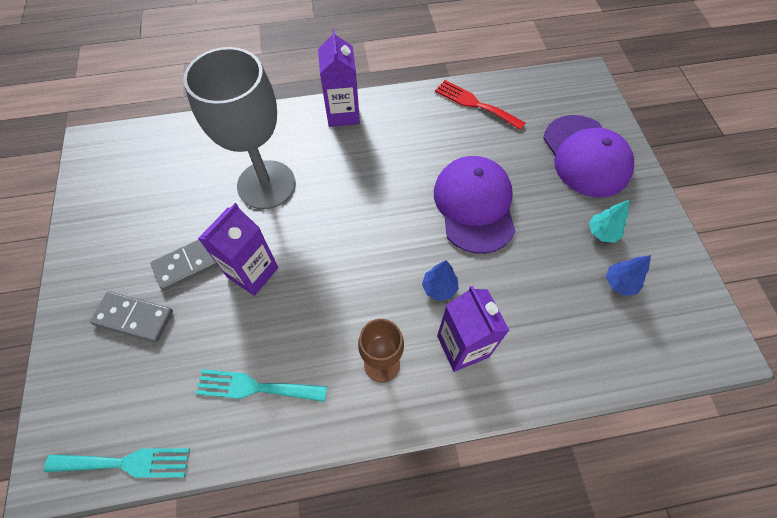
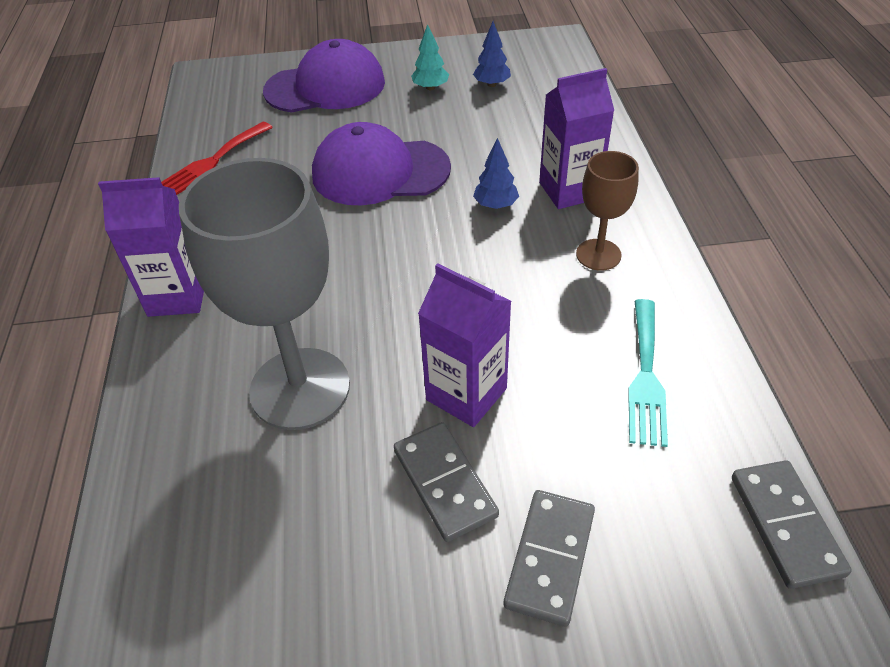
camera: 85 degrees left, 15 degrees down
turquoise fork [44,448,190,478] -> grey domino [732,460,852,589]

